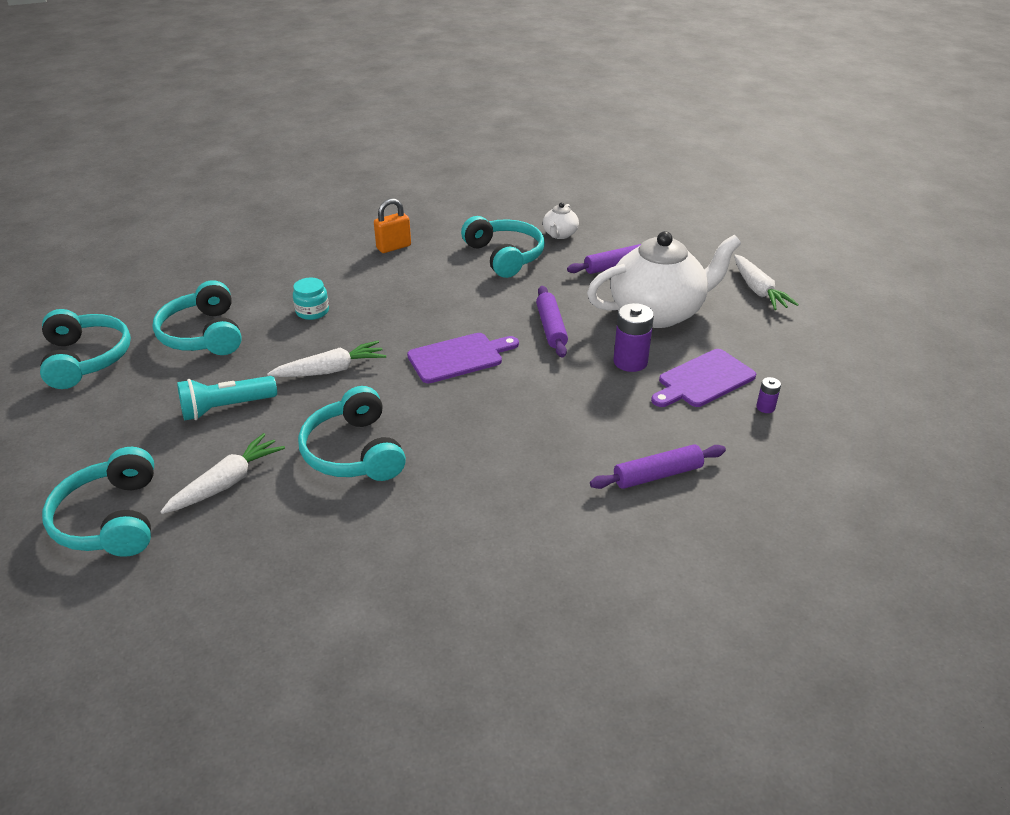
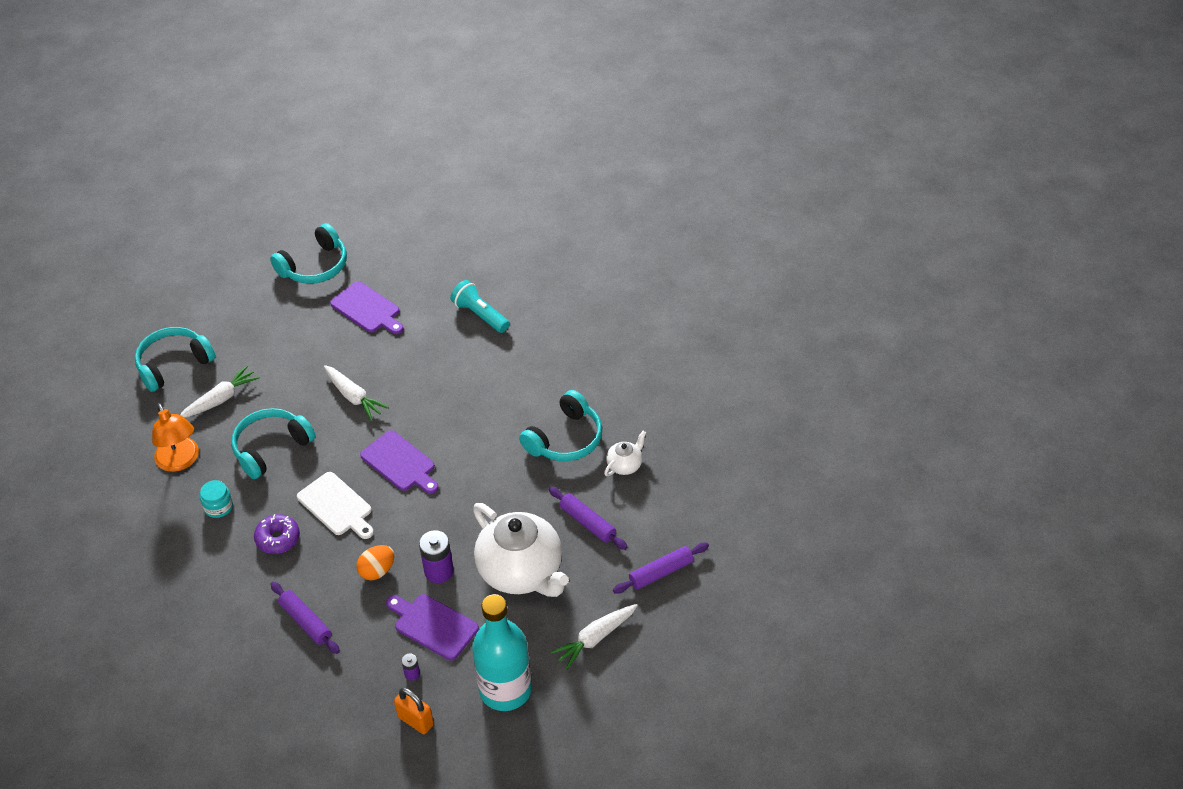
camera: 70 degrees right, 10 degrees up
turquoise headphones [152,280,242,355] -> purple cutting board [330,281,404,334]
white carrot [160,433,285,514] -> white carrot turned 60 degrees counterclockwise [180,365,260,418]
turquoise flashlight [177,376,277,421] -> turquoise flashlight moved to [450,280,510,333]
turquoise jar [293,278,329,320] -> turquoise jar moved to [200,480,233,518]
orange padlock [374,198,411,253] -> orange padlock moved to [394,687,434,734]
purple rolling pin [536,286,568,358] -> purple rolling pin moved to [613,542,709,593]
white teapot [543,202,579,239] -> white teapot turned 135 degrees clockwise [604,431,646,476]
none -> orange lamp [152,403,199,472]
none -> purple donut [254,514,300,554]
none -> white cutting board [297,472,374,539]
none -> orange egg [356,545,394,580]
none -> turquoise bottle [472,594,532,711]

